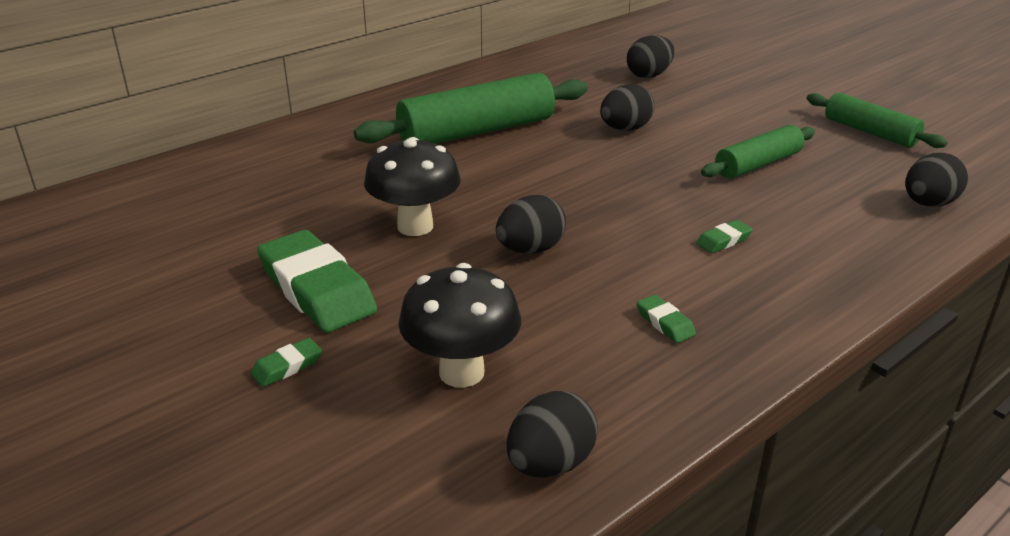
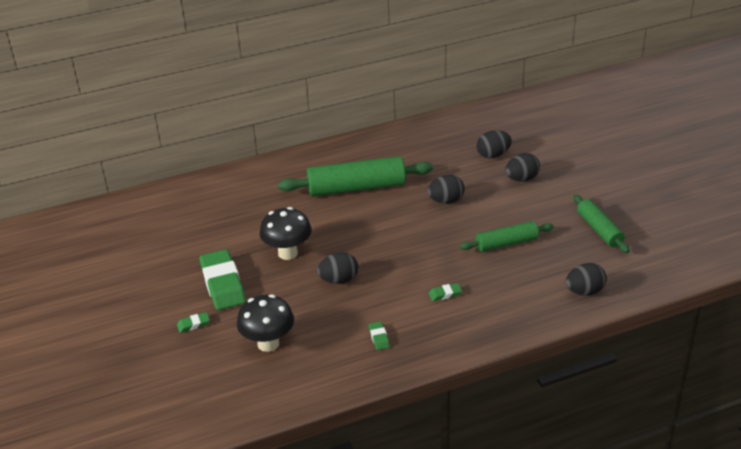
camera: 20 degrees right, 5 degrees up
black egg [507,391,598,478] -> black egg moved to [505,153,540,182]

